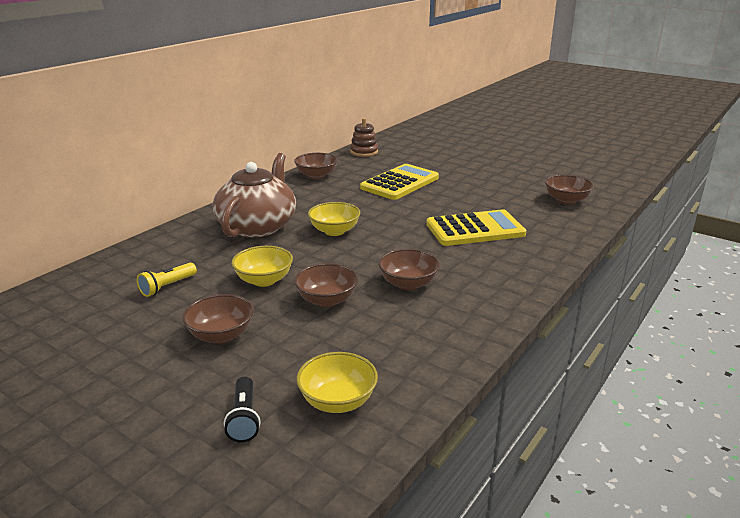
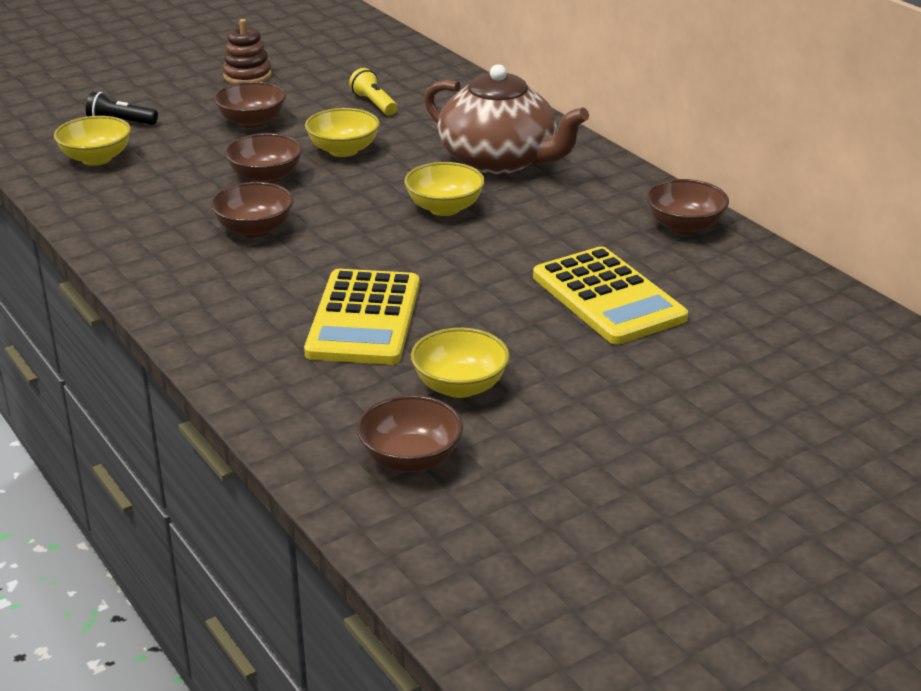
camera: 110 degrees right, 5 degrees up
brown stacking toy [350,118,378,157] -> brown stacking toy moved to [223,19,272,84]
none -> yellow bowl [411,328,510,398]

